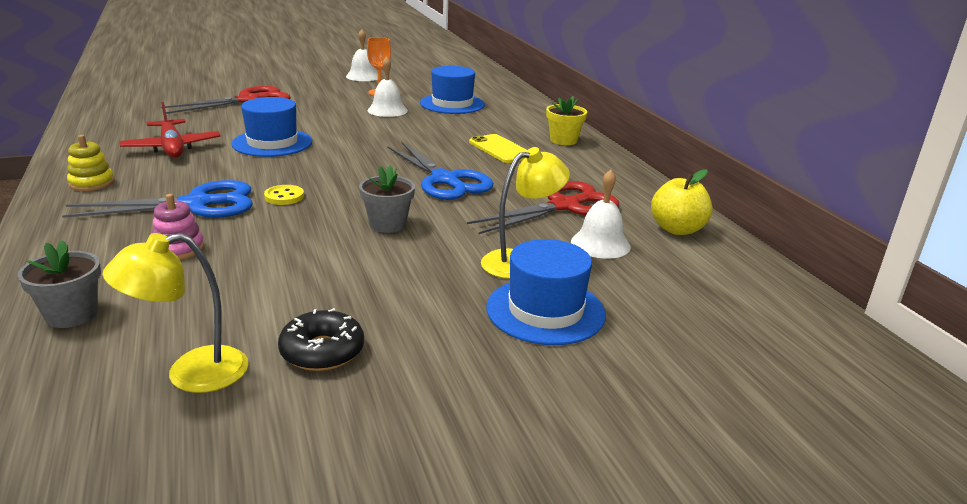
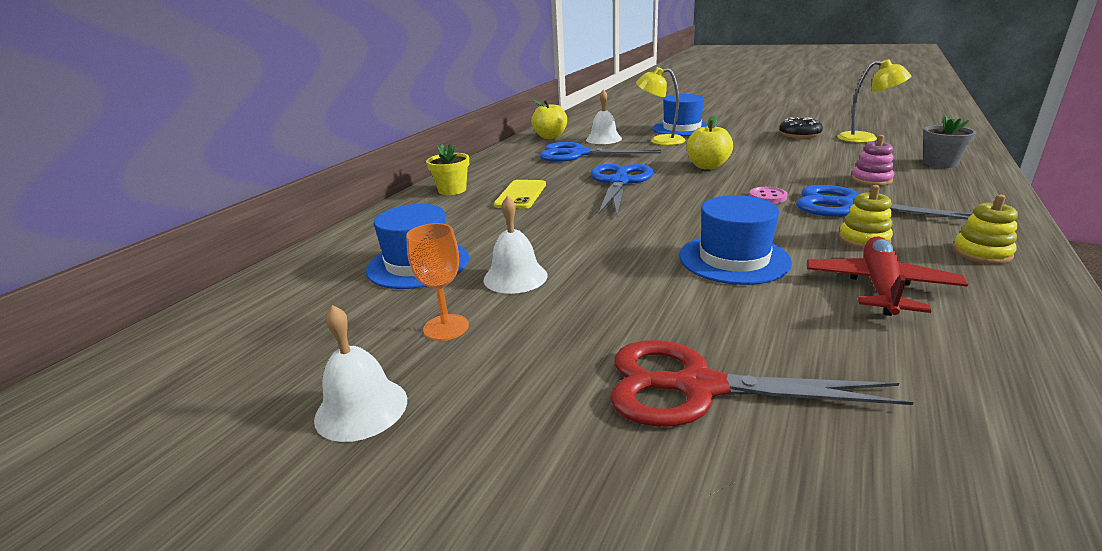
camera: 130 degrees left, 0 degrees up
yellow button [264,185,304,205] -> pink button [749,187,788,204]
grey flower pot [359,165,415,233] -> yellow apple [687,116,733,169]
red scissors [467,181,619,234] -> blue scissors [539,142,661,162]
none -> yellow stacking toy [839,185,893,249]

